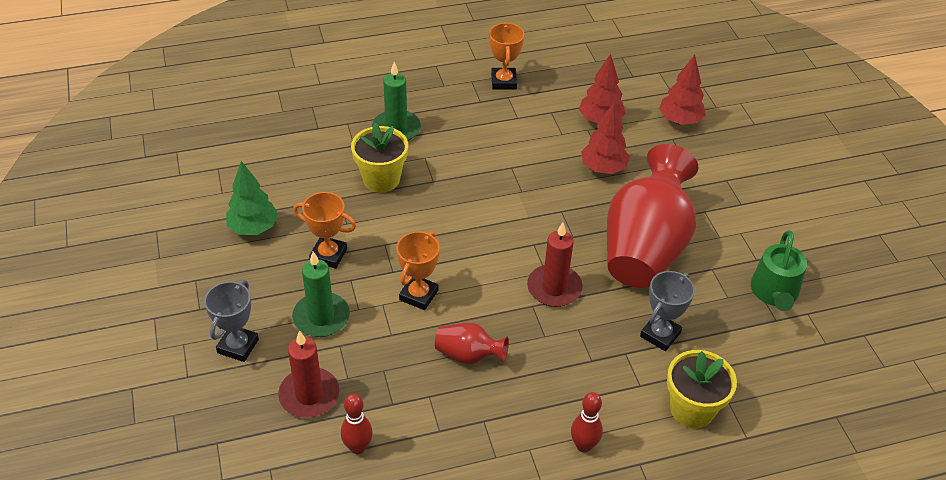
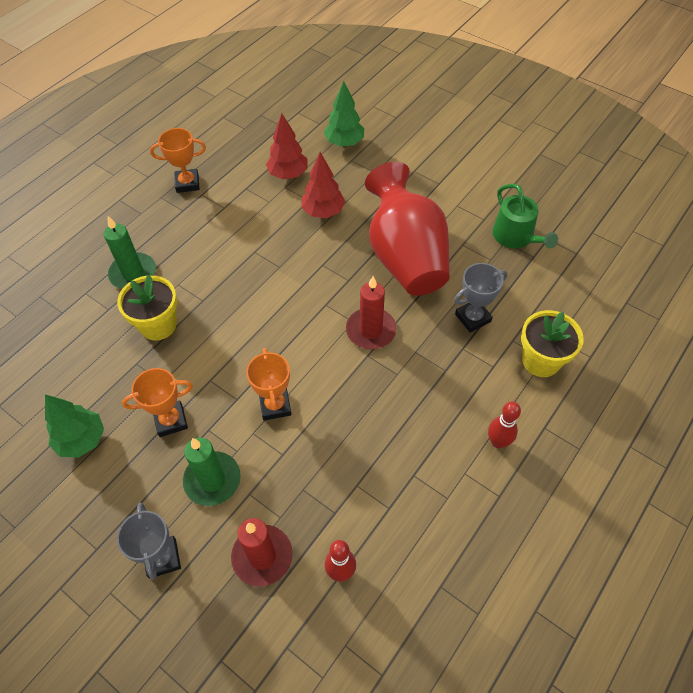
camera: 35 degrees left, 10 degrees up
red vase [435,323,509,364] -> none
orange trophy [489,22,525,90] -> orange trophy turned 60 degrees counterclockwise [150,128,206,193]
grey trophy [640,271,695,351] -> grey trophy turned 60 degrees clockwise [454,263,507,333]
red tree [659,55,706,125] -> green tree [324,81,364,147]

